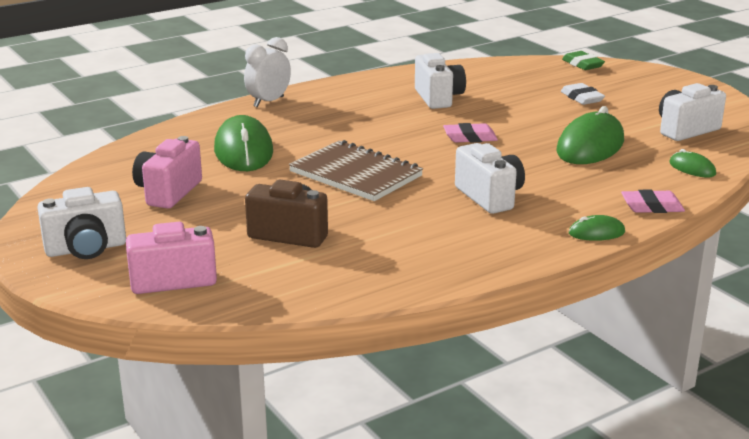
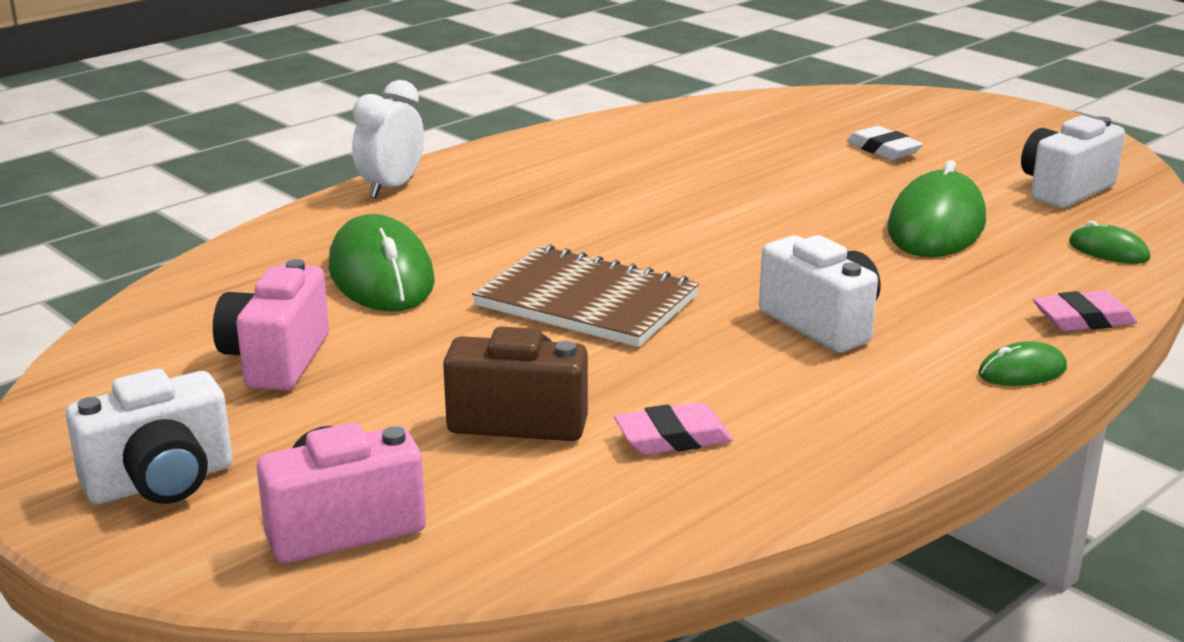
camera: 10 degrees left, 0 degrees up
white camera [415,53,466,109] -> none
pink eraser [443,123,498,142] -> pink eraser moved to [614,403,733,455]
green eraser [562,51,605,70] -> none

